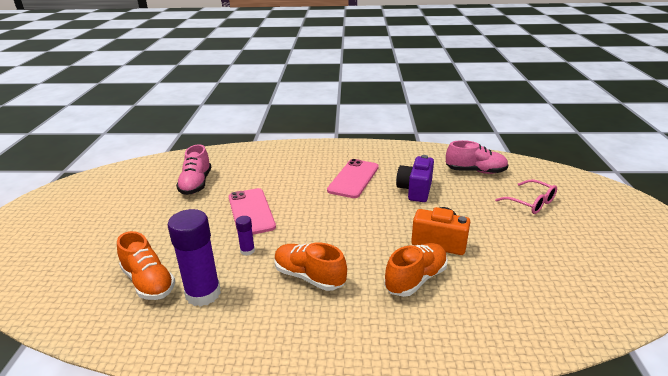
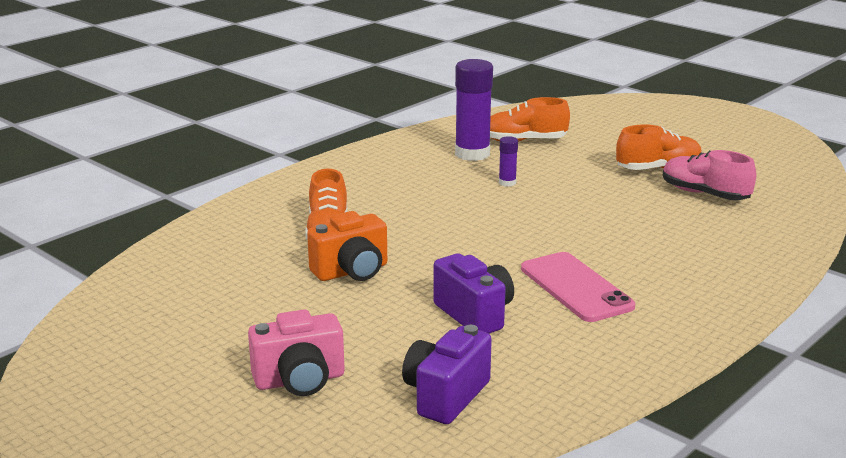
camera: 130 degrees right, 5 degrees down
pink phone [229,188,276,235] -> none
orange shoe [275,242,347,291] -> orange shoe moved to [616,125,702,170]
pink shoe [446,140,509,174] -> purple camera [402,325,492,424]
pink glasses [495,179,557,214] -> pink camera [248,309,345,396]

